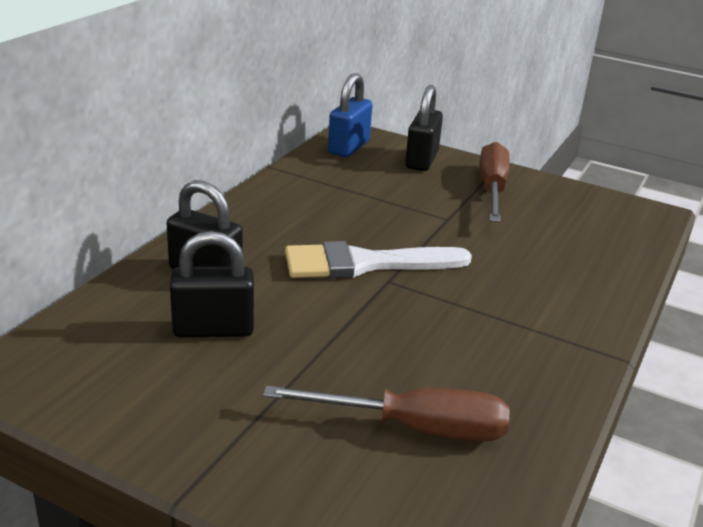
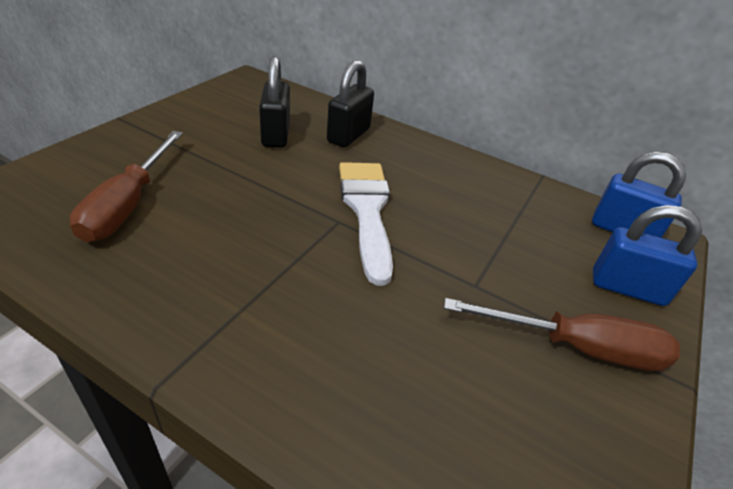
camera: 90 degrees right, 10 degrees up
black padlock [405,85,443,171] -> blue padlock [593,205,702,306]

